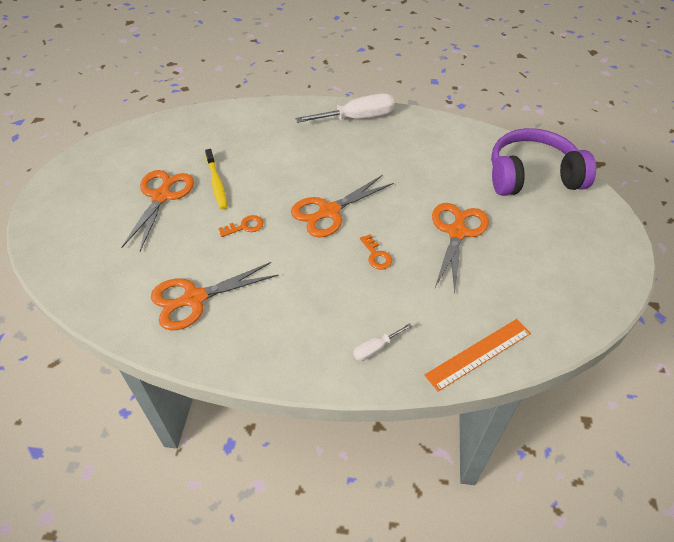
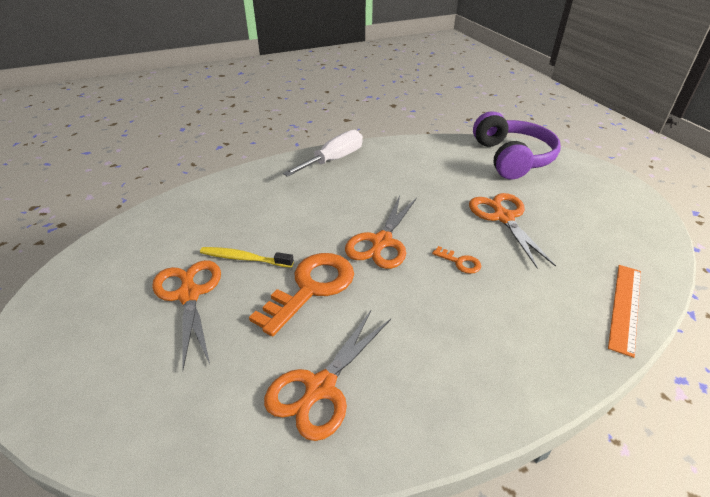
camera: 30 degrees left, 10 degrees down
yellow toothbrush [205,149,227,209] -> yellow toothbrush turned 150 degrees clockwise [200,247,294,268]
orange key [218,215,264,237] -> orange key [249,253,354,336], size x2.26
white screwdriver [353,323,412,361] -> none
purple headphones [491,128,596,196] -> purple headphones turned 120 degrees clockwise [473,111,561,180]

